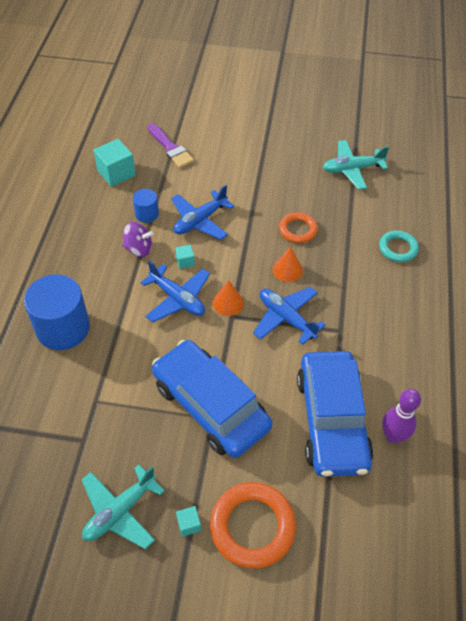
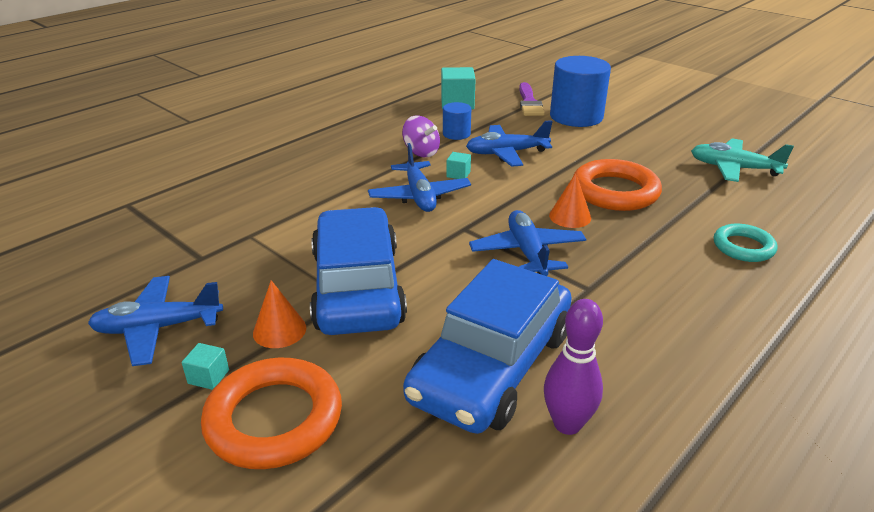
camera: 35 degrees right, 20 degrees down
blue cylinder [24,274,90,350] -> blue cylinder moved to [550,56,611,127]
turquoise plane [82,465,165,549] -> blue plane [88,276,223,366]
orange cone [213,280,244,316] -> orange cone moved to [253,280,306,348]
orange ring [279,212,318,243] -> orange ring [573,159,662,211], size x1.67

